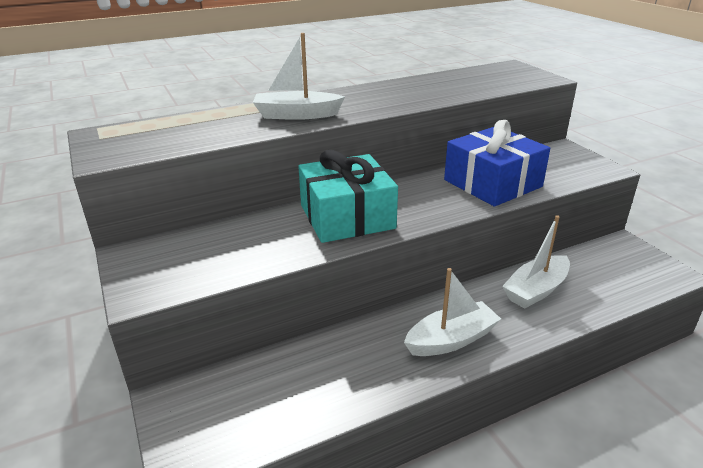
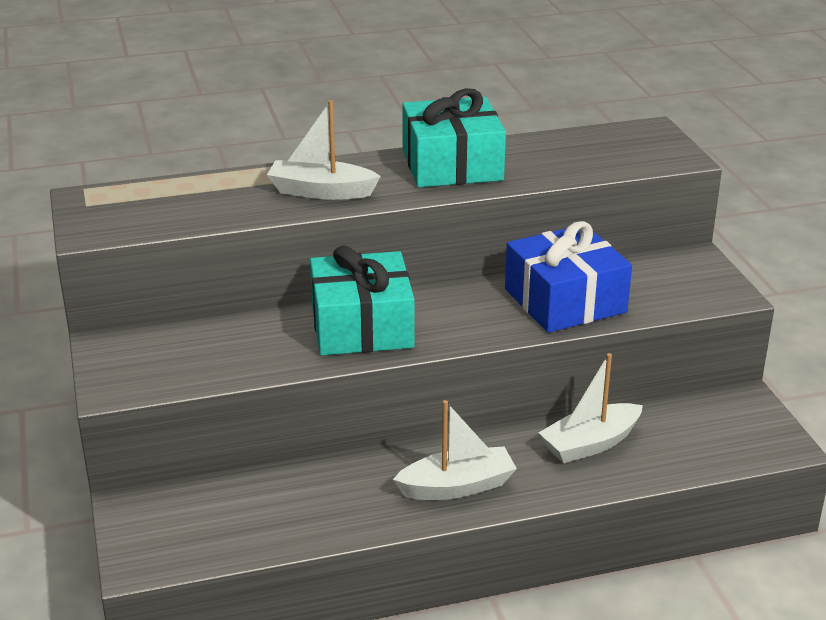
camera: 10 degrees right, 0 degrees up
none -> turquoise gift [402,88,506,187]

